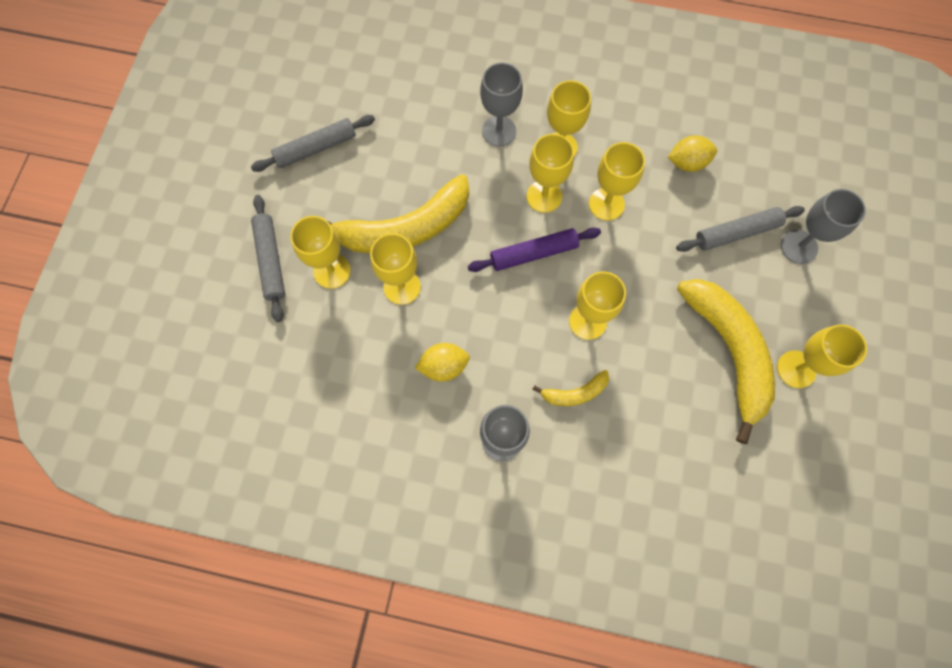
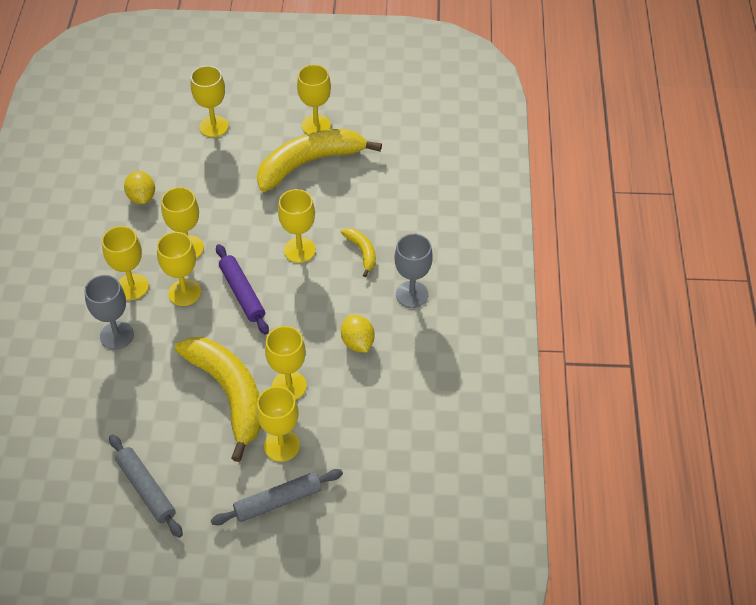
camera: 100 degrees left, 20 degrees down
grey rolling pin [676,206,805,252] -> none
grey goblet [781,189,866,264] -> yellow goblet [191,66,229,137]

